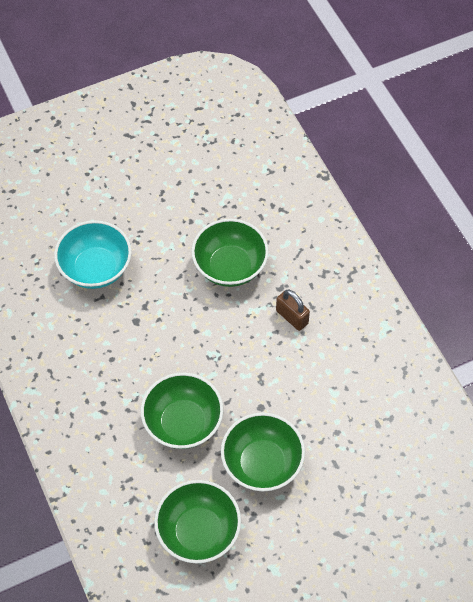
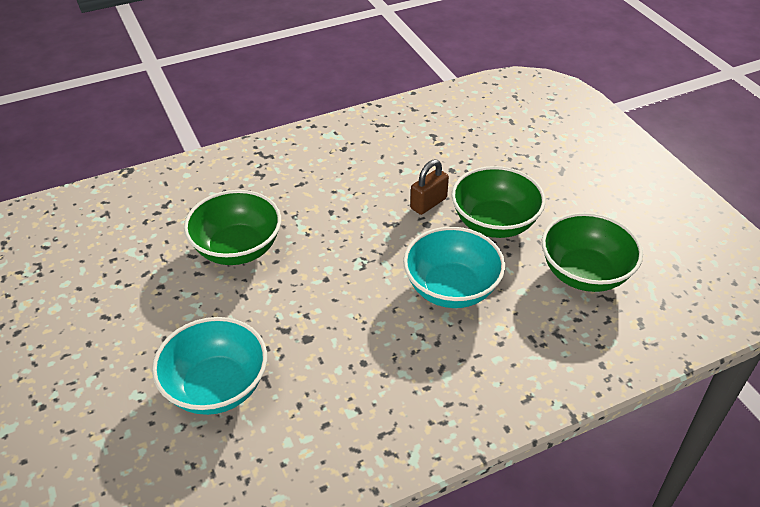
camera: 90 degrees left, 15 degrees down
green bowl [141,373,223,449] -> turquoise bowl [403,227,505,308]
brown padlock [276,290,310,331] -> brown padlock moved to [410,159,449,215]

